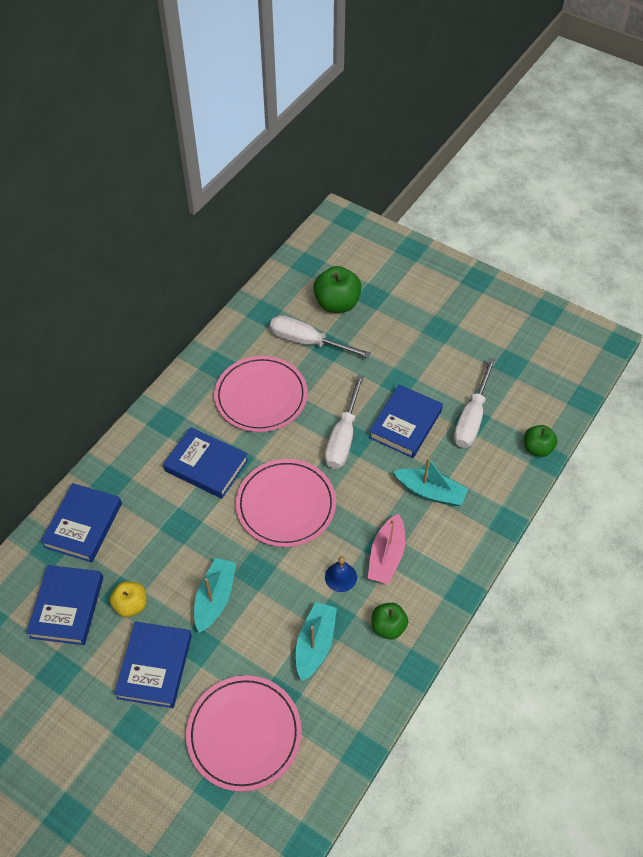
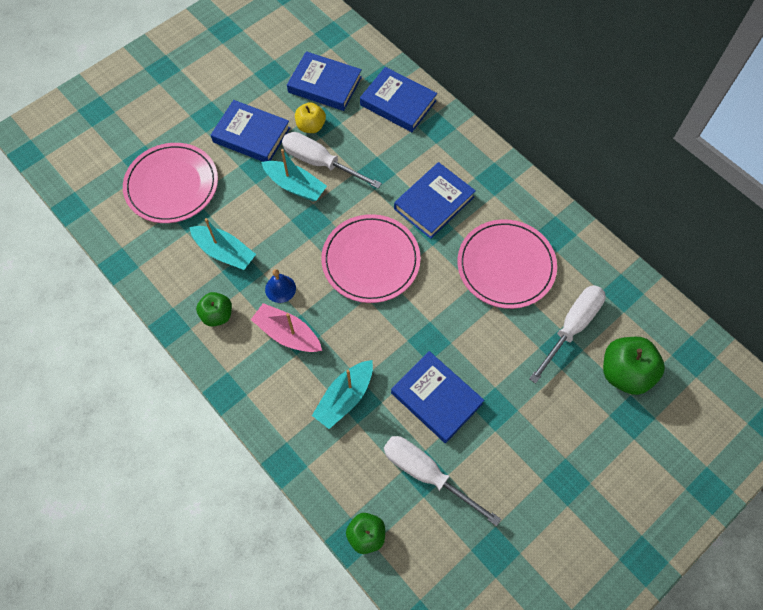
camera: 105 degrees right, 10 degrees up
white screwdriver [325,374,364,469] -> white screwdriver moved to [282,132,382,189]

